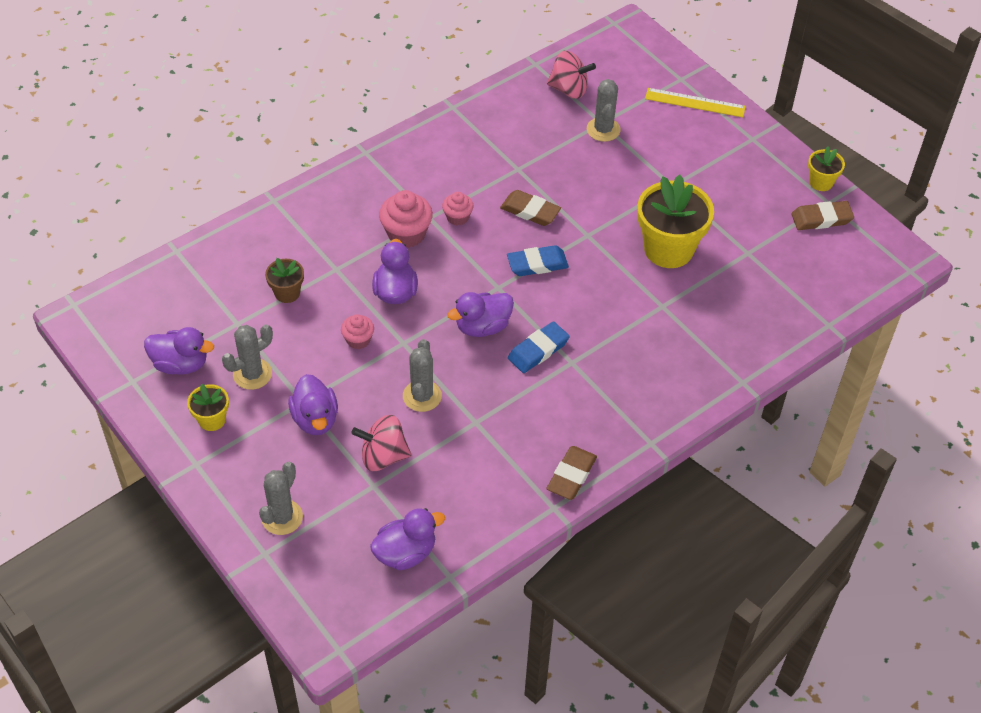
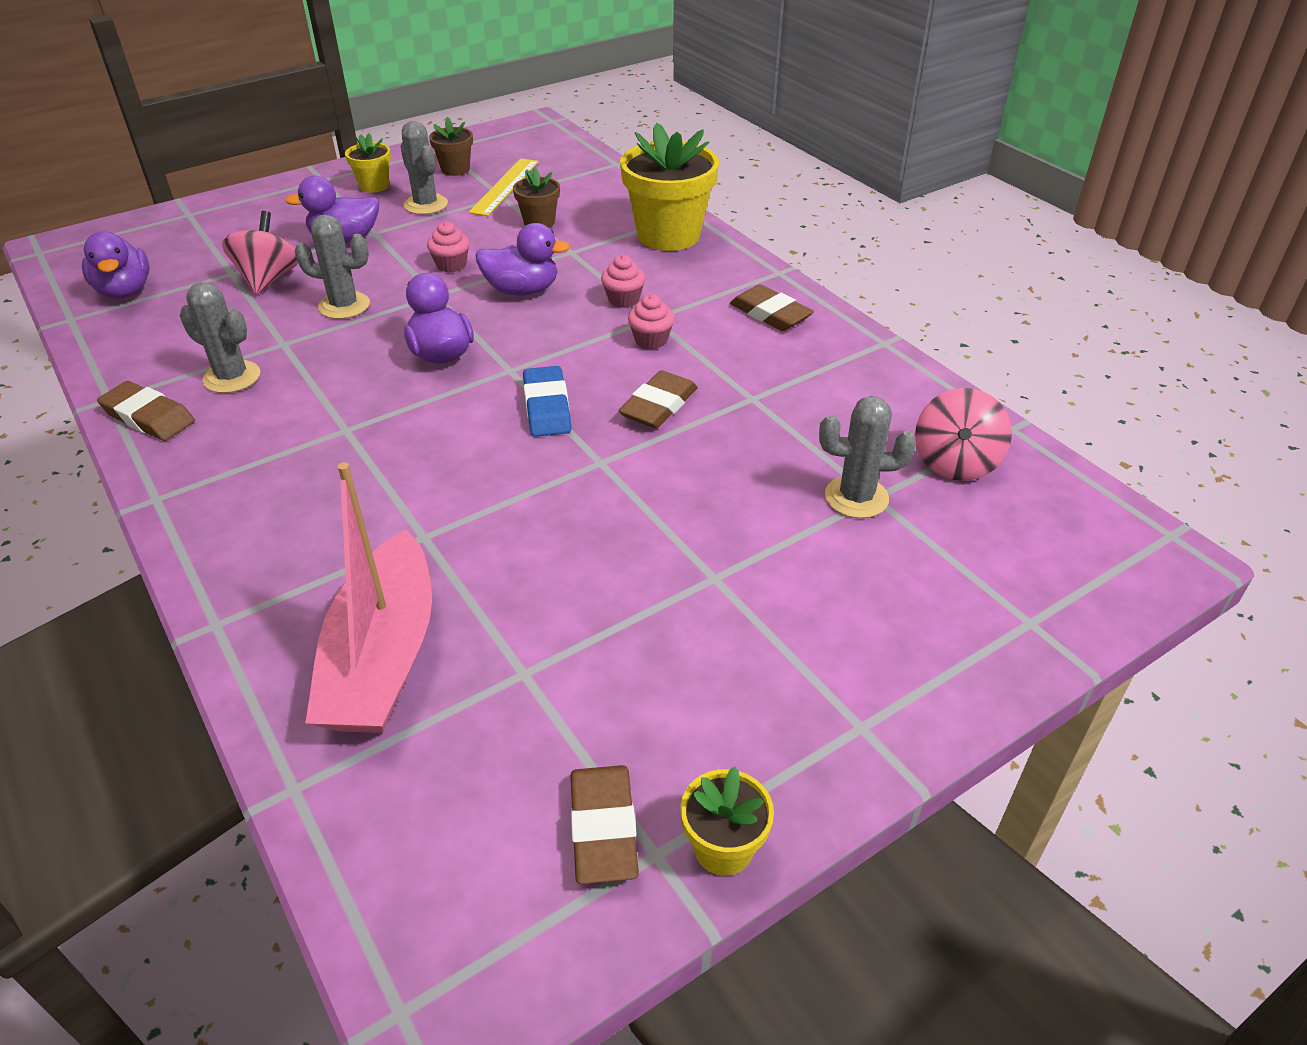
camera: 95 degrees right, 10 degrees down
purple duck [144,327,214,375] -> brown flower pot [429,117,473,176]
grey cactus [259,462,303,535] -> grey cactus moved to [180,282,260,393]
pink cupcake [379,190,433,248] -> pink cupcake [601,255,645,308], size x0.60
blue eraser [508,321,570,373] -> none
yellow flower pot [637,175,714,268] -> yellow flower pot moved to [620,123,719,251]
yellow ruler [645,88,746,117] -> yellow ruler moved to [469,158,539,216]
none -> pink boat [305,462,432,733]
none -> brown eraser [730,284,814,331]

